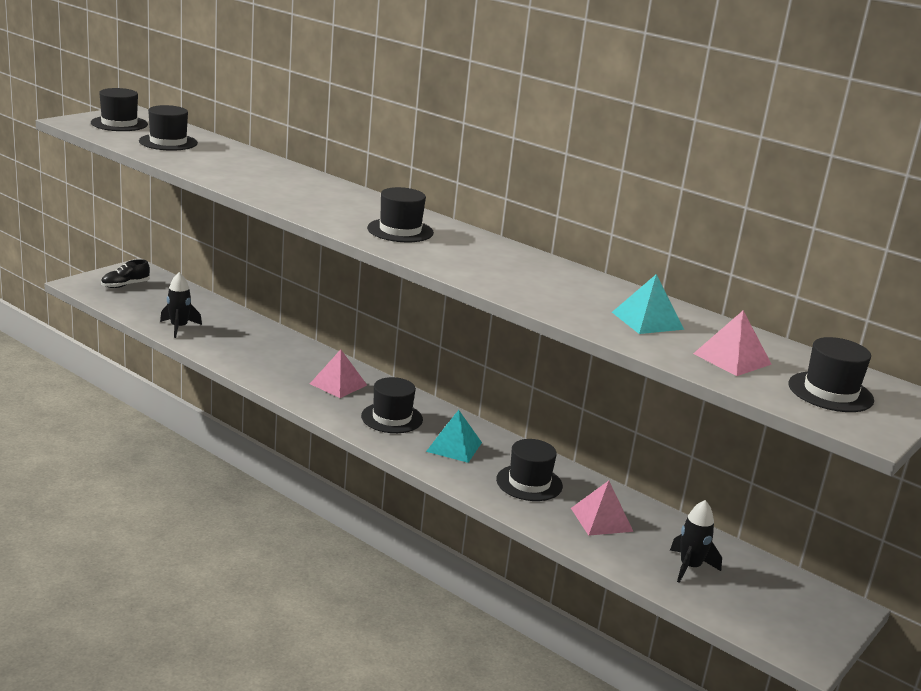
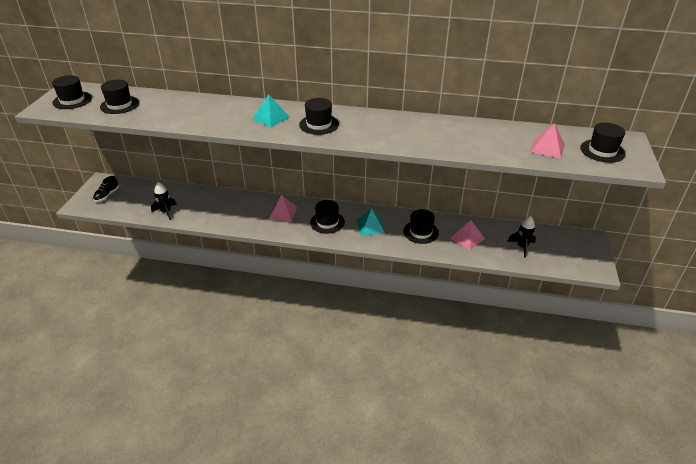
camera: 25 degrees left, 15 degrees up
turquoise pyramid [612,274,684,334] -> turquoise pyramid moved to [252,94,290,127]

